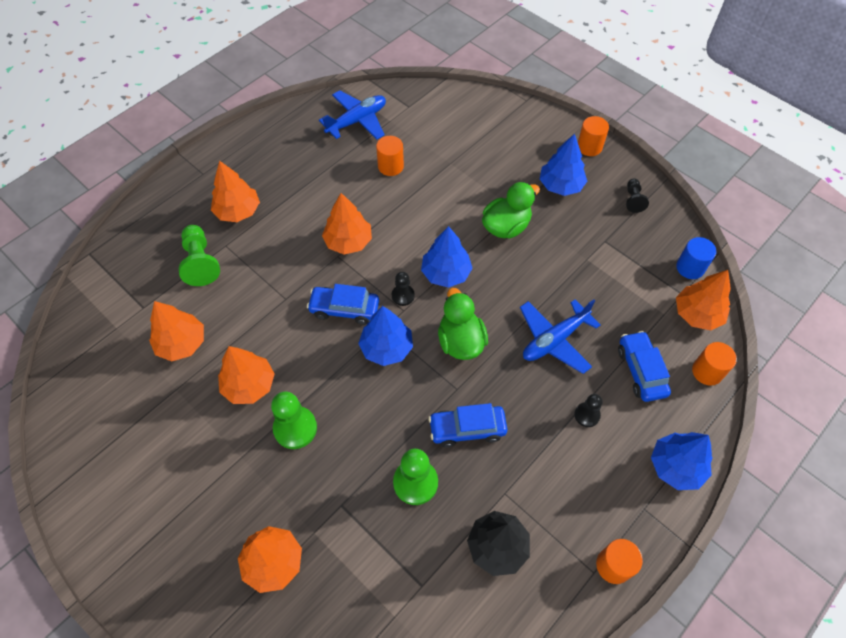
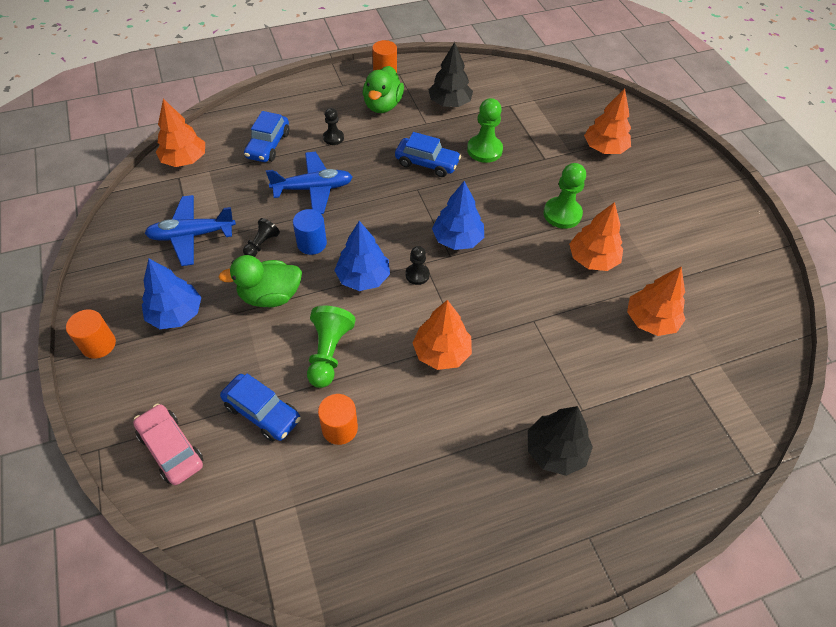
camera: 155 degrees left, 5 degrees down
green pawn [179,225,220,286] -> green pawn moved to [307,306,356,388]
orange tree [211,160,260,222] -> black tree [528,406,593,476]
blue car [307,284,379,325] -> blue car moved to [220,374,301,441]
blue plane [319,90,386,140] -> blue plane moved to [144,195,236,266]
green duck [438,288,488,360] -> green duck moved to [363,66,404,113]
black pawn [626,178,649,213] -> black pawn moved to [243,218,280,257]
blue tree [651,432,712,490] -> none
blue cylinder [676,237,716,279] -> blue cylinder moved to [293,209,327,255]
orange cylinder [692,342,737,386] -> none
none -> pink car [133,404,203,485]

